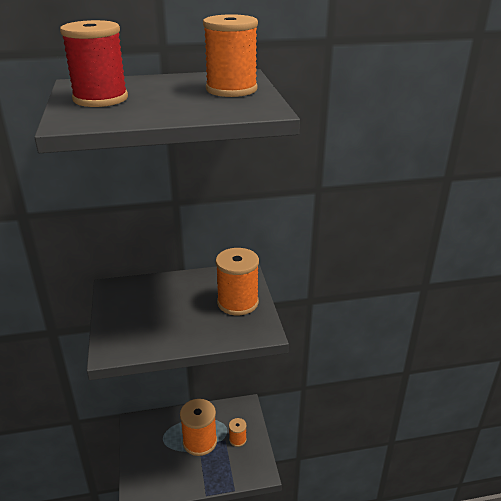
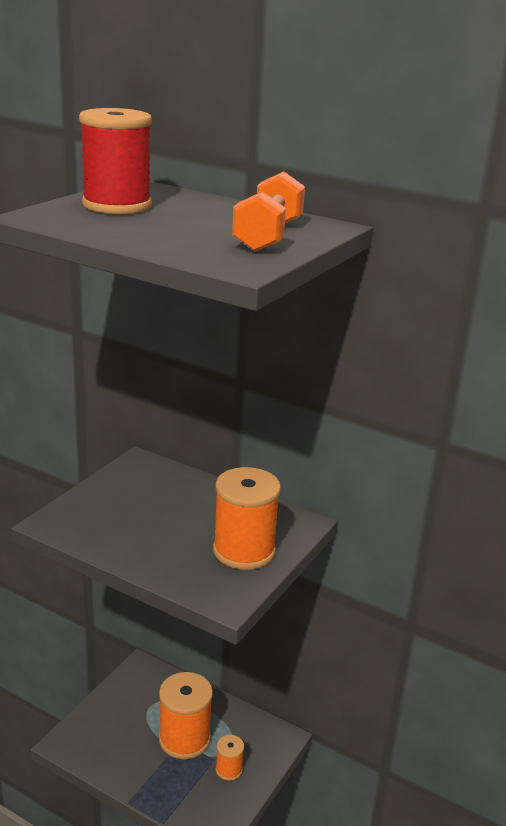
camera: 40 degrees right, 5 degrees down
orange spool [203,14,258,97] -> orange dumbbell [232,171,305,252]

